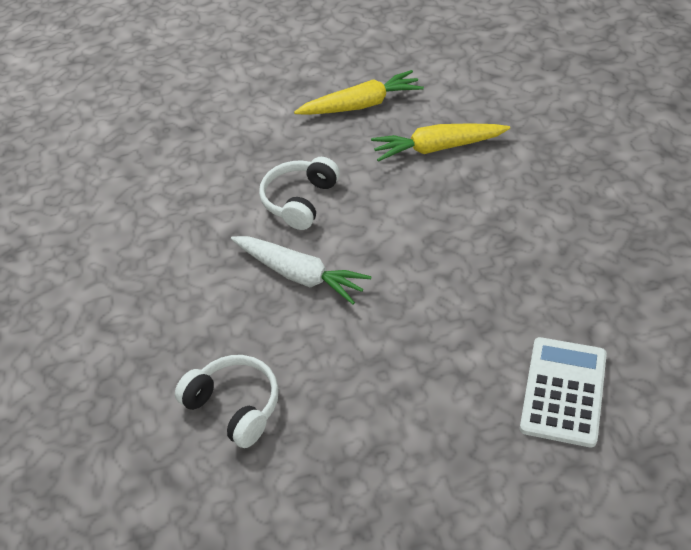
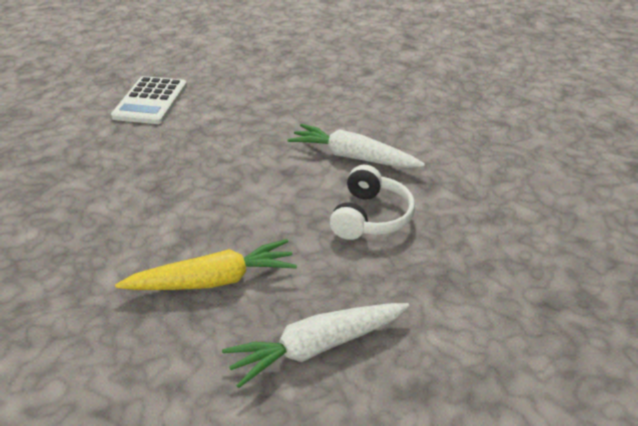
camera: 170 degrees right, 10 degrees down
white headphones [175,355,279,448] -> none
yellow carrot [294,70,424,115] -> white carrot [222,303,409,388]

